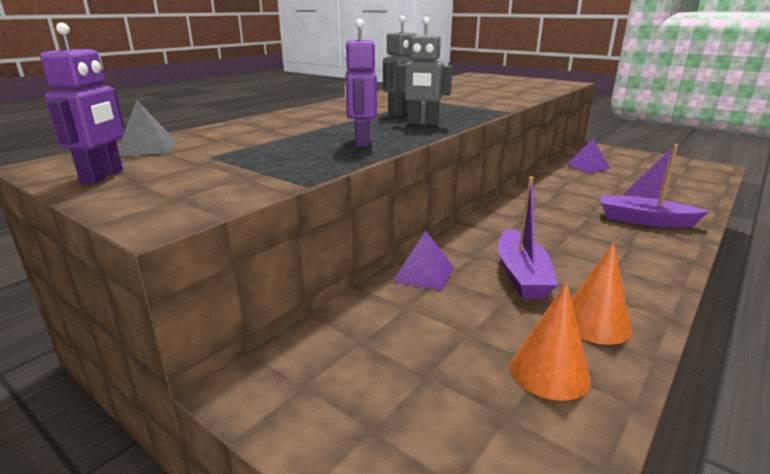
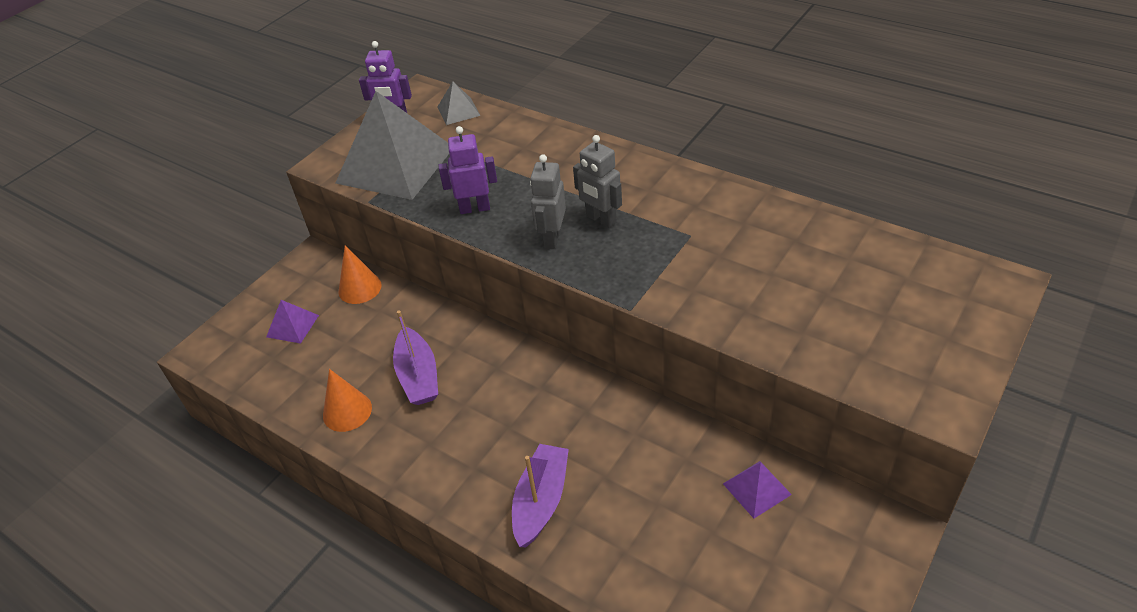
camera: 90 degrees right, 20 degrees up
purple pyramid [393,231,454,291] -> purple pyramid moved to [266,300,319,344]
purple boat [498,177,558,299] -> purple boat turned 105 degrees counterclockwise [393,310,438,405]
orange cone [510,282,591,401] -> orange cone moved to [338,245,381,304]
none -> grey pyramid [336,91,449,200]

